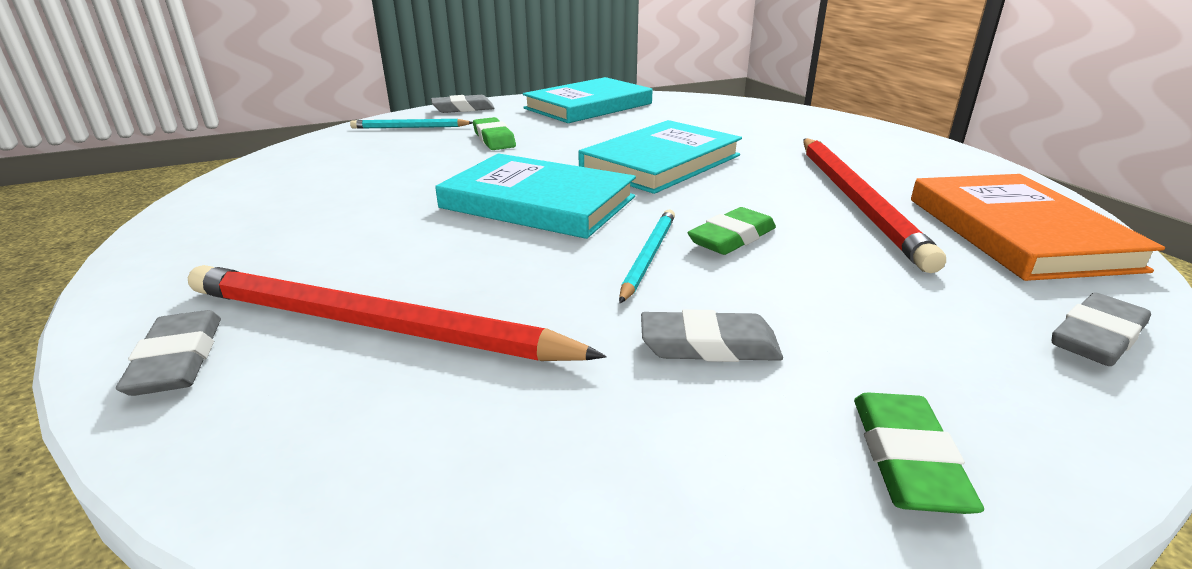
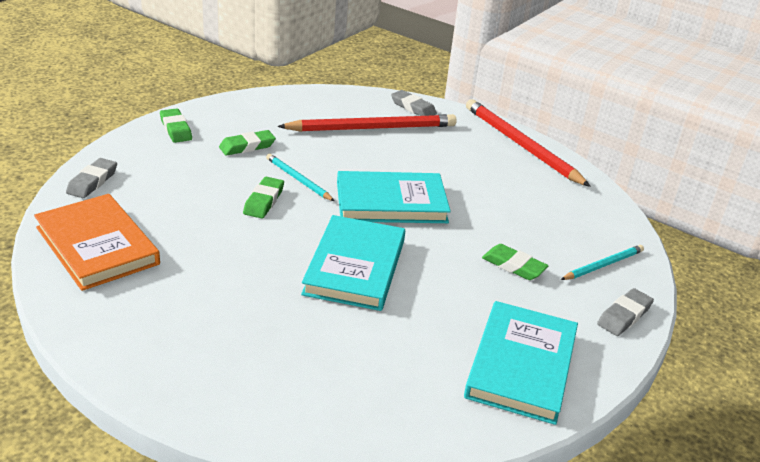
camera: 145 degrees right, 5 degrees up
turquoise pencil [619,210,675,303] -> turquoise pencil turned 150 degrees clockwise [266,154,334,201]
grey eraser [641,309,783,362] -> green eraser [219,130,276,156]
red pencil [803,138,946,273] -> red pencil moved to [466,99,591,187]

